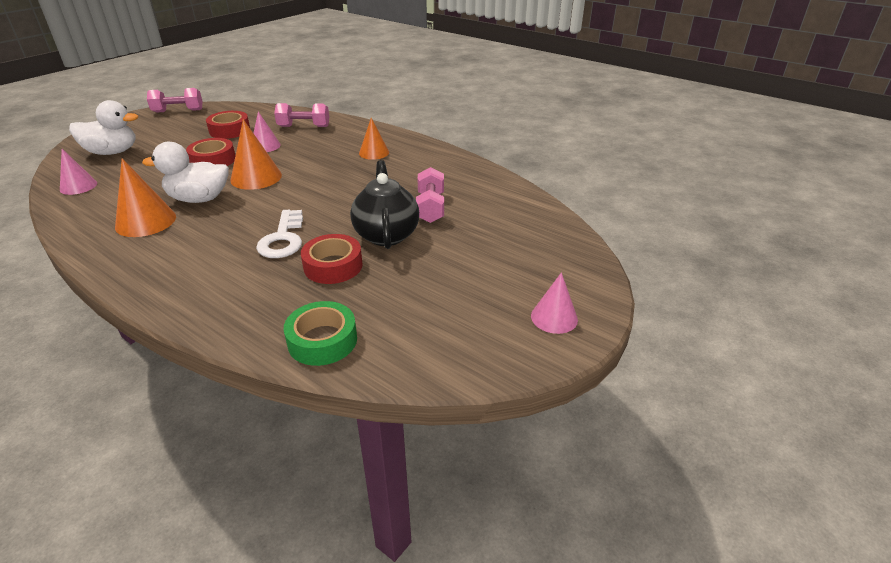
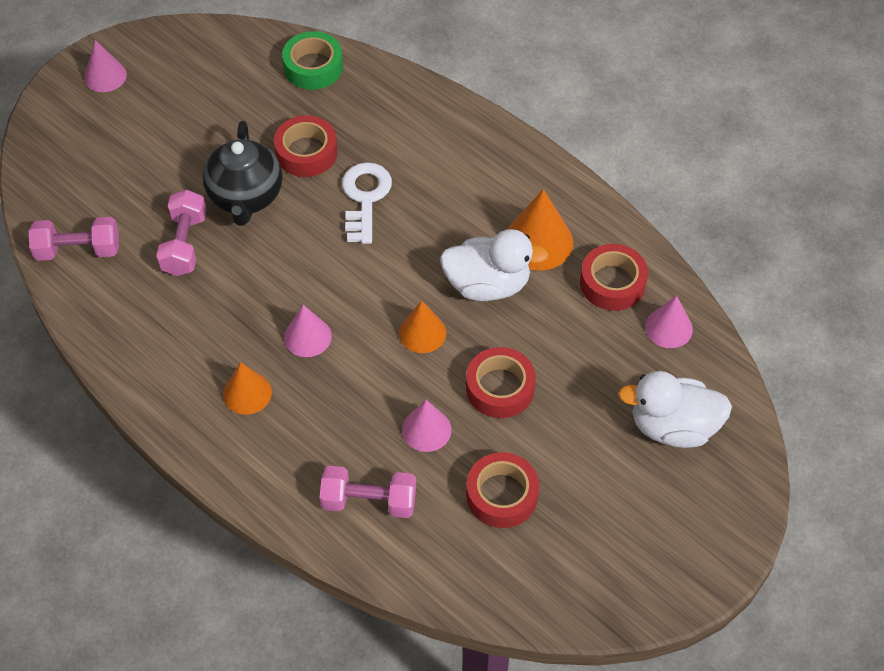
camera: 175 degrees left, 20 degrees up
pink dumbbell [147,88,202,113] -> pink dumbbell moved to [29,217,119,261]
orange cone [230,119,282,190] -> orange cone [399,301,446,353], size x0.65
none -> pink cone [284,305,332,357]
none -> red tape [580,244,648,311]

